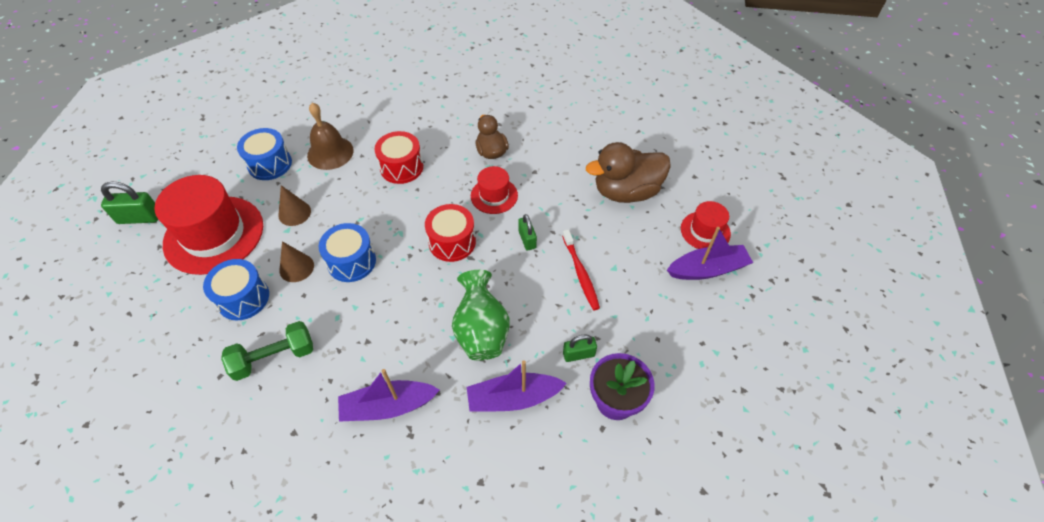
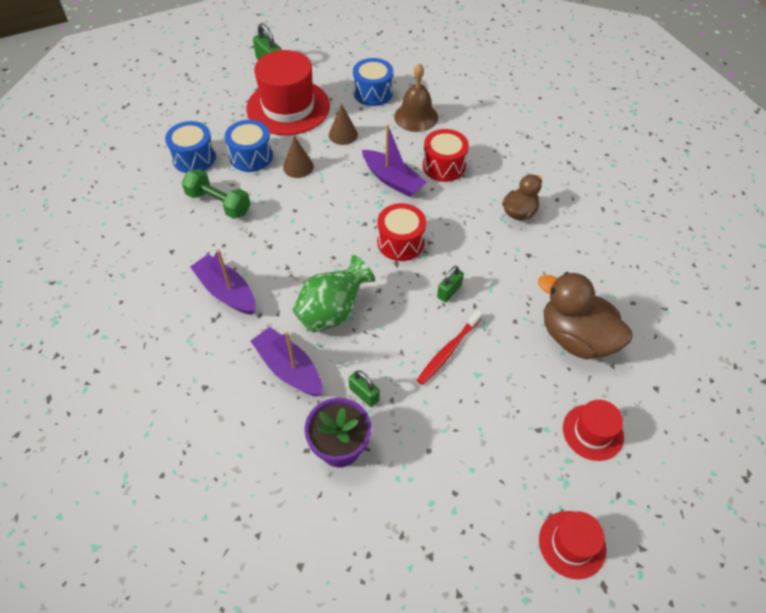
camera: 55 degrees right, 0 degrees up
blue drum [319,223,376,282] -> blue drum moved to [165,121,216,173]
red hat [471,166,518,214] -> red hat moved to [539,511,606,579]
purple boat [667,227,753,280] -> purple boat moved to [362,125,427,197]

